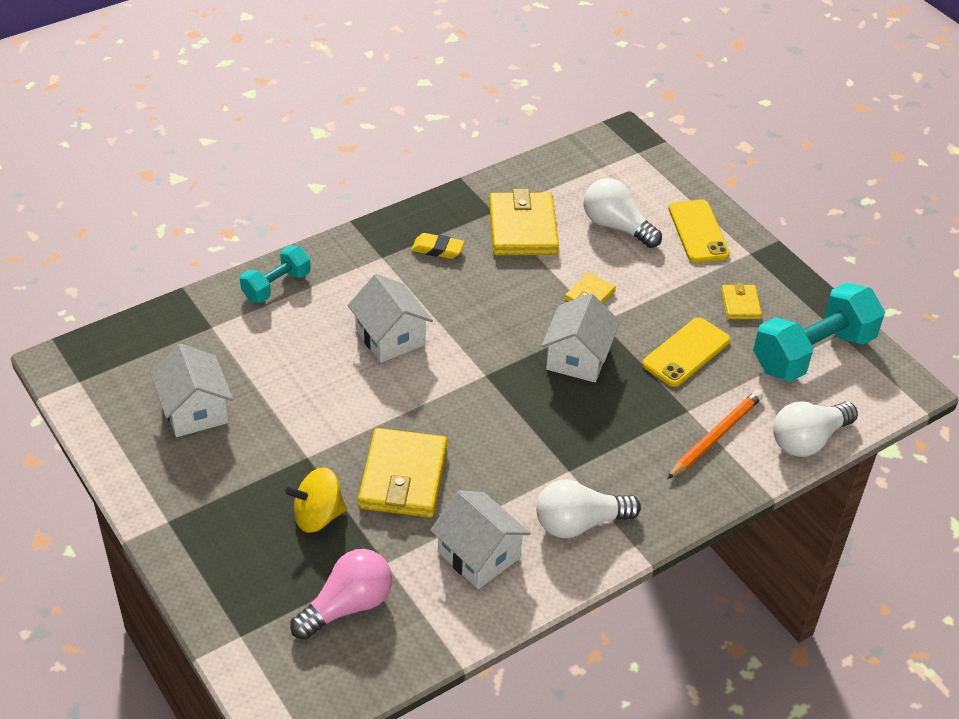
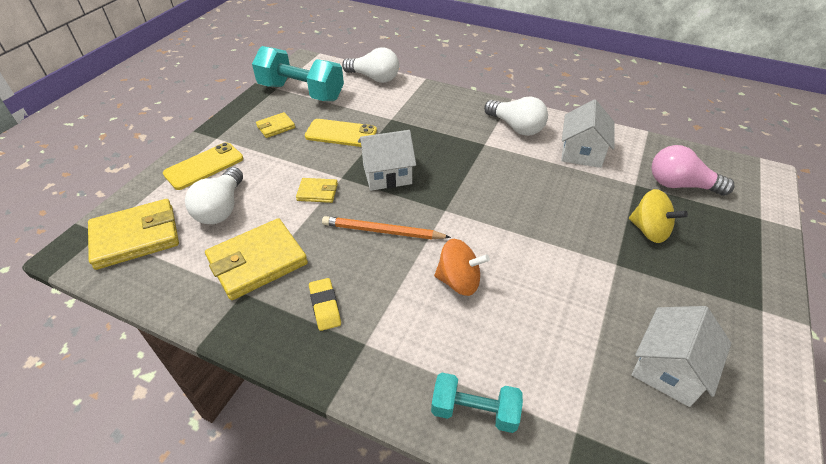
camera: 120 degrees left, 0 degrees up
white house [348,274,433,363] -> orange spinning top [434,239,490,296]
yellow wallet [358,428,447,518] -> yellow wallet moved to [88,199,179,270]
orange pencil [667,390,763,479] -> orange pencil moved to [322,216,451,240]

